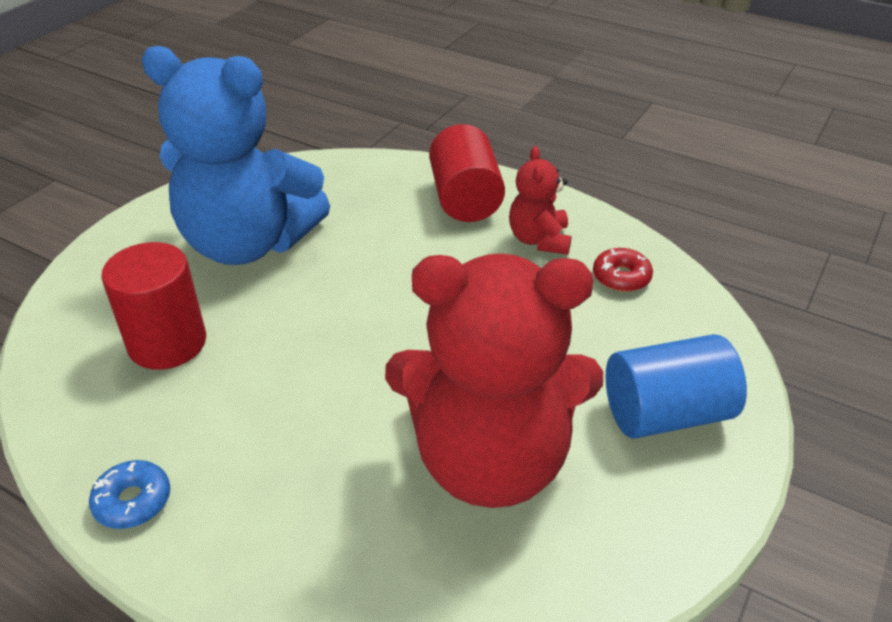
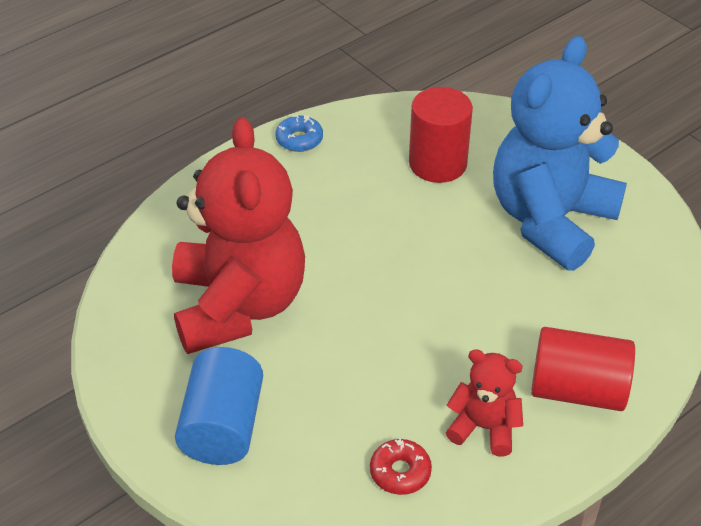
camera: 110 degrees right, 5 degrees up
red teddy bear [385,254,603,508] -> red teddy bear turned 150 degrees clockwise [172,117,305,354]

